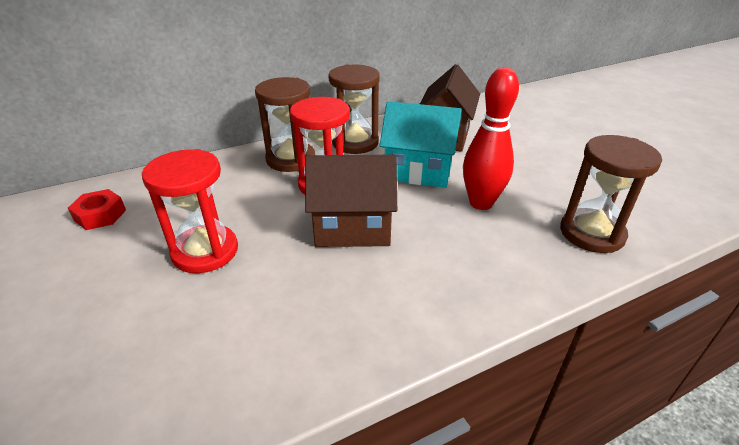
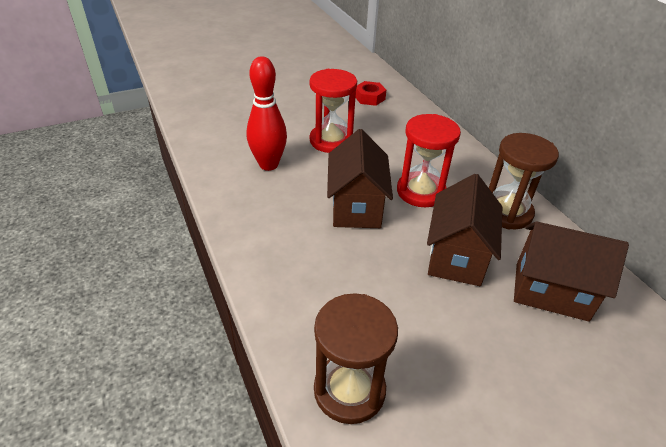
camera: 90 degrees right, 5 degrees up
brown hourglass [255,77,315,172] -> none
turquoise house [379,101,462,188] -> brown house [427,174,502,286]
red bowling pin [463,67,519,210] -> red bowling pin moved to [247,56,287,171]

